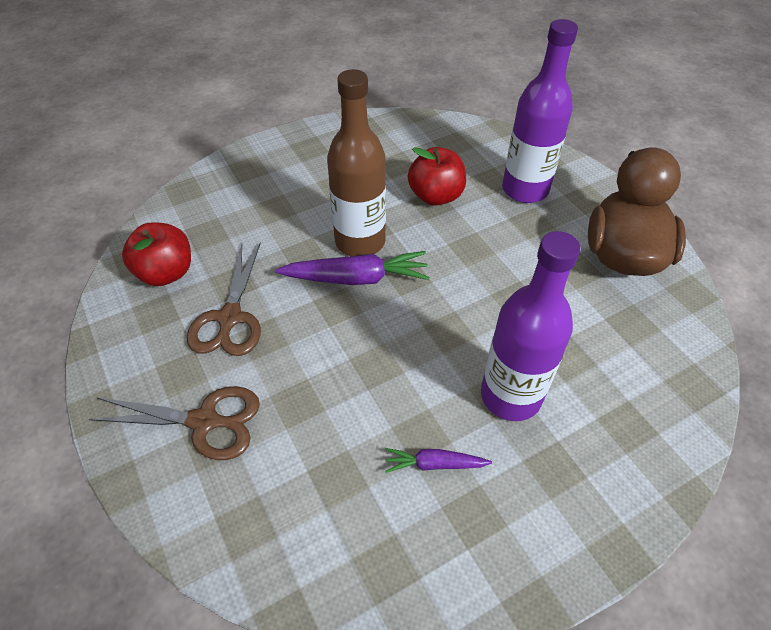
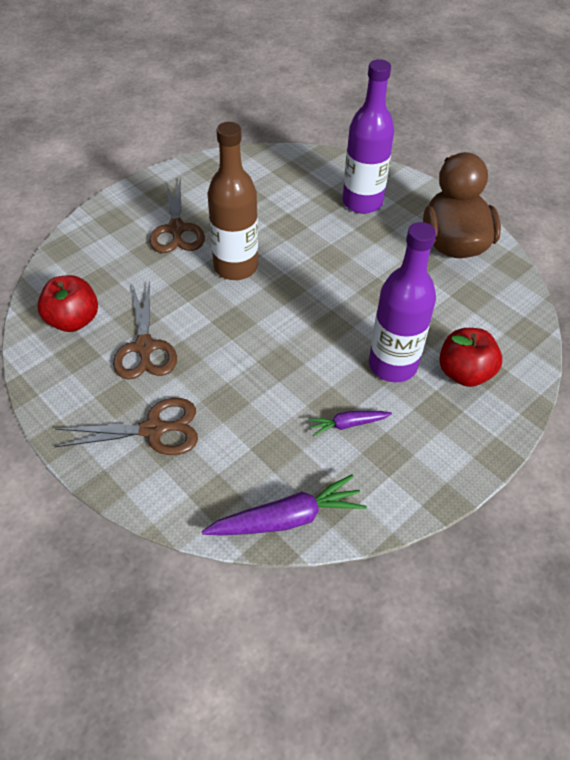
camera: 15 degrees left, 0 degrees up
purple carrot [275,251,429,285] -> purple carrot moved to [202,474,366,535]
red apple [408,147,466,206] -> red apple moved to [439,328,502,387]
none -> brown scissors [149,177,205,253]

